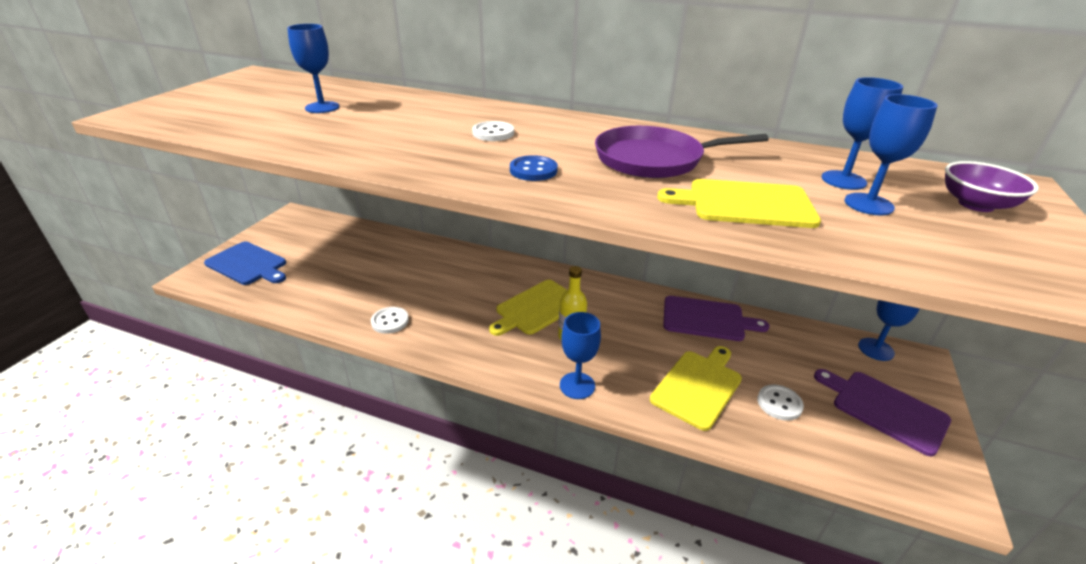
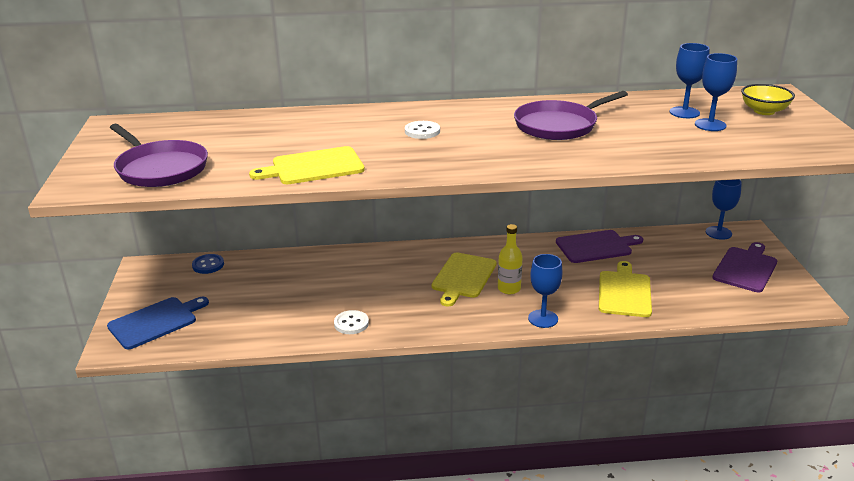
camera: 25 degrees left, 5 degrees down
blue cutting board [204,242,286,285] -> blue cutting board turned 45 degrees counterclockwise [107,297,209,349]
blue goblet [287,24,339,113] -> none
blue button [510,155,558,181] -> blue button moved to [192,254,224,274]
yellow cutting board [657,179,821,228] -> yellow cutting board moved to [249,146,365,184]
white button [757,384,804,421] -> none
purple cutting board [814,369,951,456] -> purple cutting board turned 105 degrees clockwise [712,242,777,292]
purple bowl [945,161,1039,212] -> yellow bowl [741,84,795,115]
none -> purple pan [110,124,208,187]

